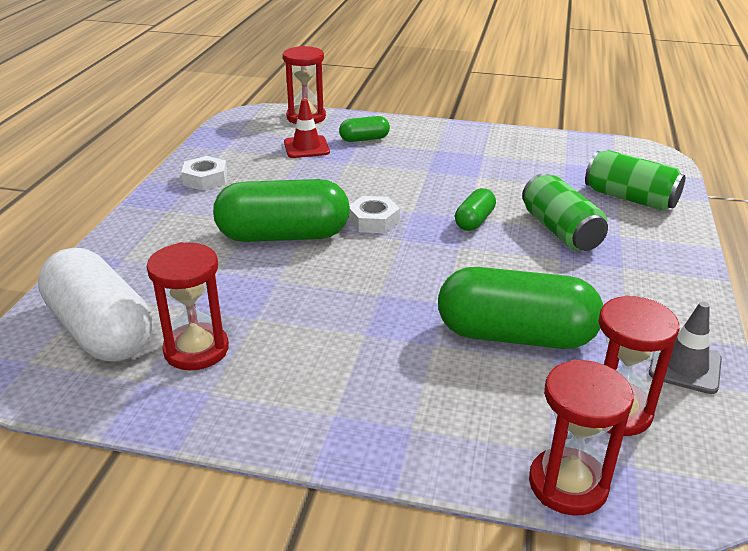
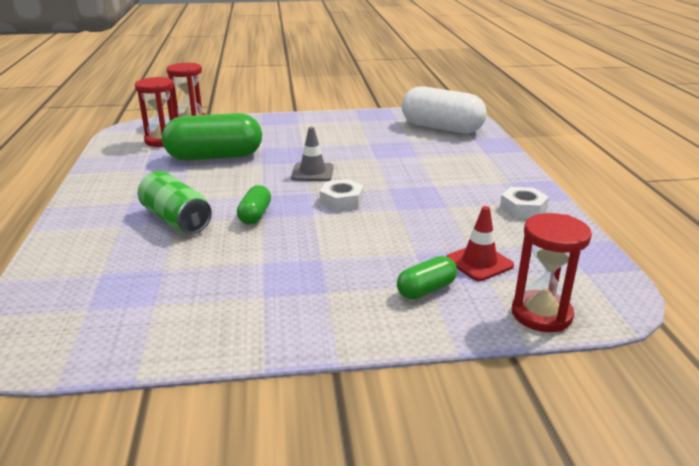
camera: 160 degrees right, 5 degrees down
red hourglass [147,242,229,370] -> none
green capsule [213,179,350,242] -> none
green can [585,150,685,211] -> none
grey traffic cone [649,302,722,394] -> grey traffic cone moved to [291,127,334,181]

